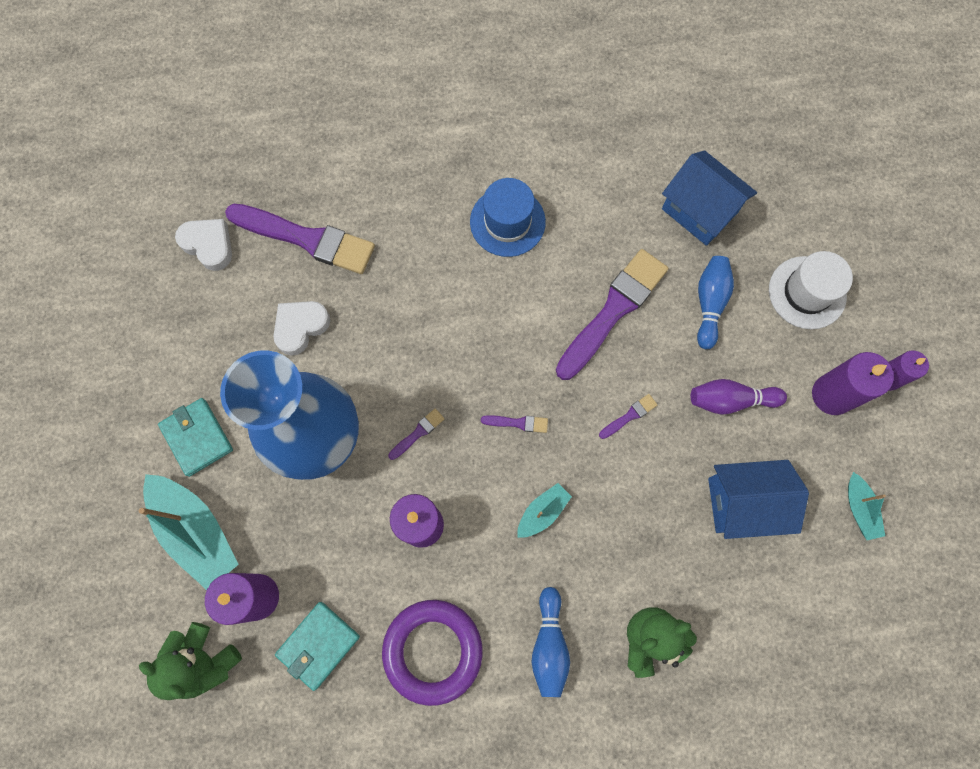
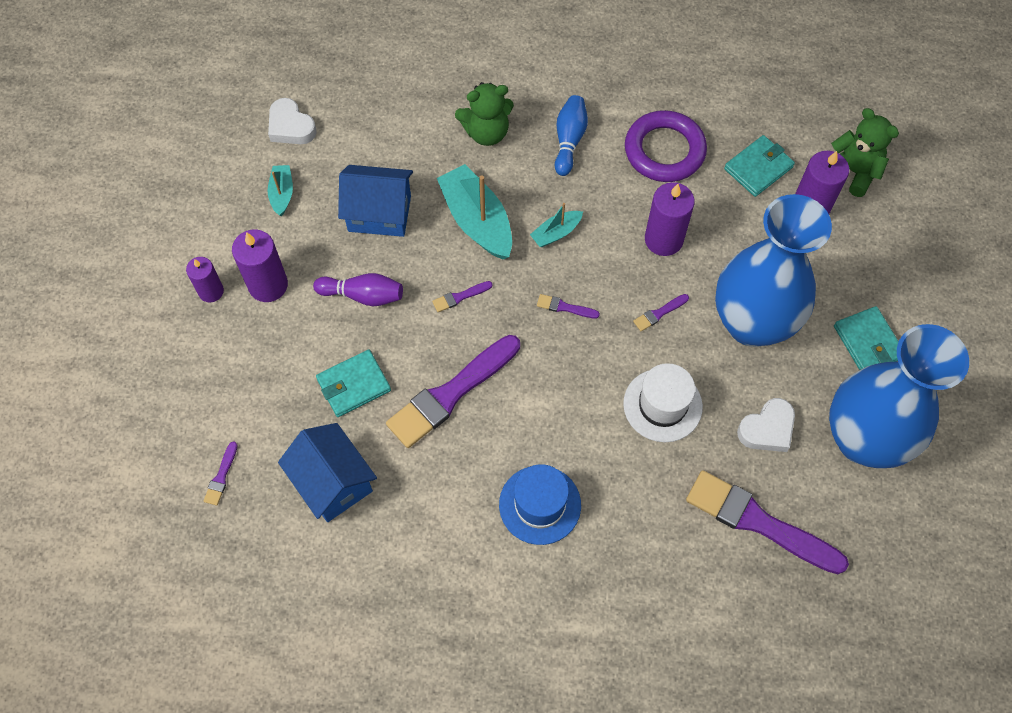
camera: 170 degrees left, 10 degrees down
turquoise boat [139,474,239,590] -> turquoise boat moved to [437,164,512,259]
white heart [175,219,232,271] -> white heart moved to [268,98,317,144]
blue bowling pin [697,256,734,349] -> turquoise wallet [316,350,391,417]
white hat [769,251,853,329] -> white hat moved to [623,363,703,442]
none -> purple brush [203,441,238,506]
none -> blue vase [829,324,969,468]

